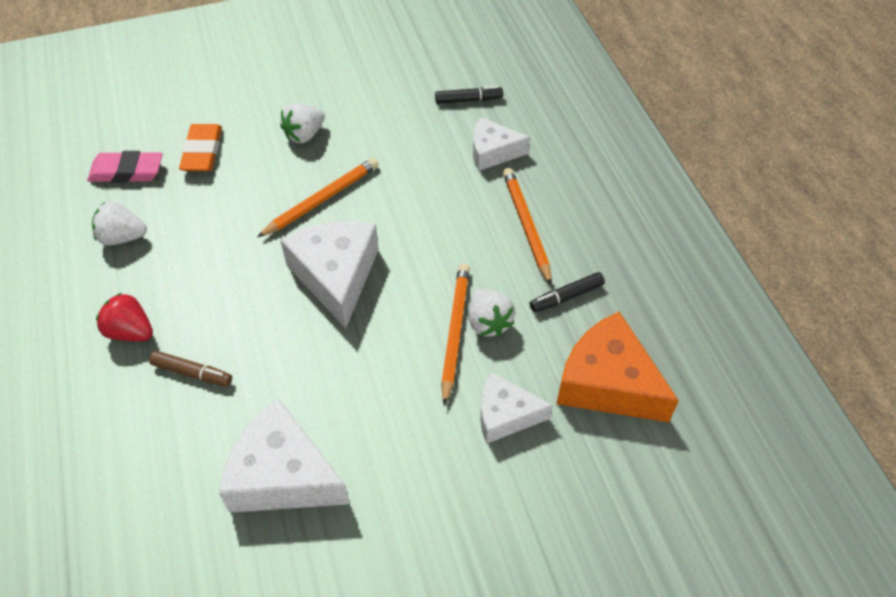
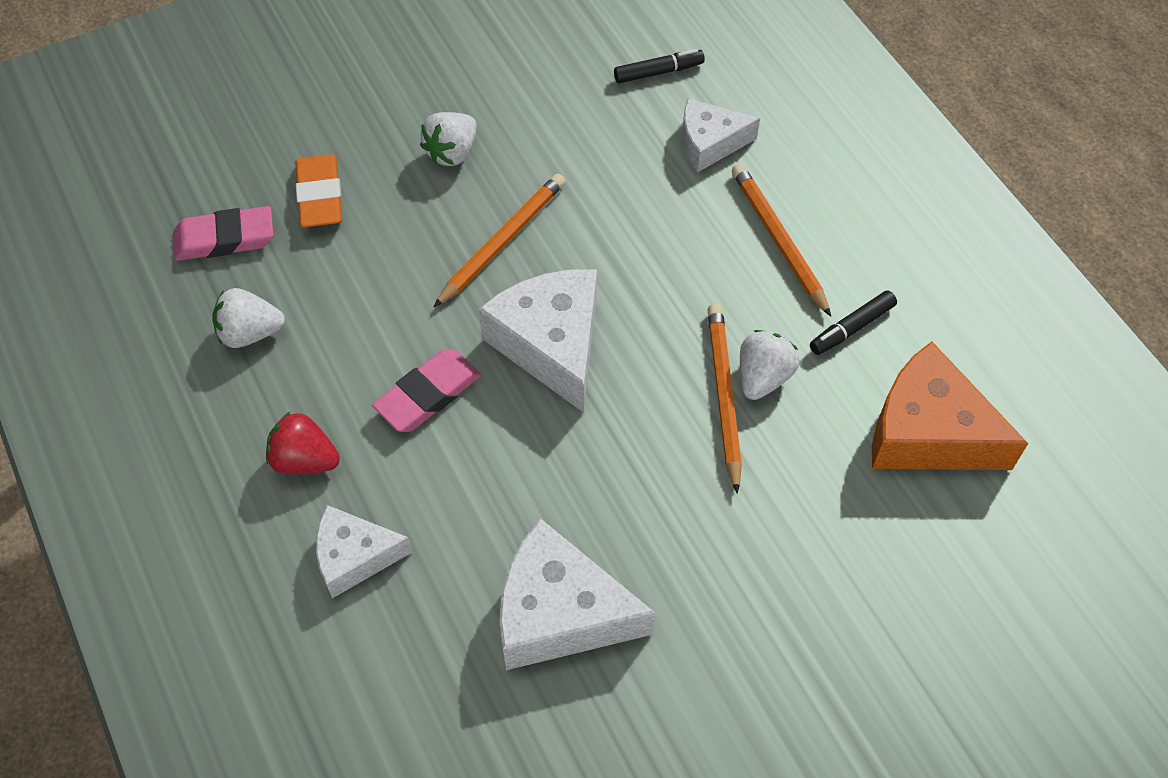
camera: 10 degrees left, 5 degrees up
brown marker [149,351,232,387] -> none
white strawberry [469,289,515,337] -> white strawberry turned 120 degrees counterclockwise [740,330,799,400]
white cheese [480,372,553,444] -> white cheese moved to [316,505,412,598]
none -> pink eraser [372,349,481,432]

